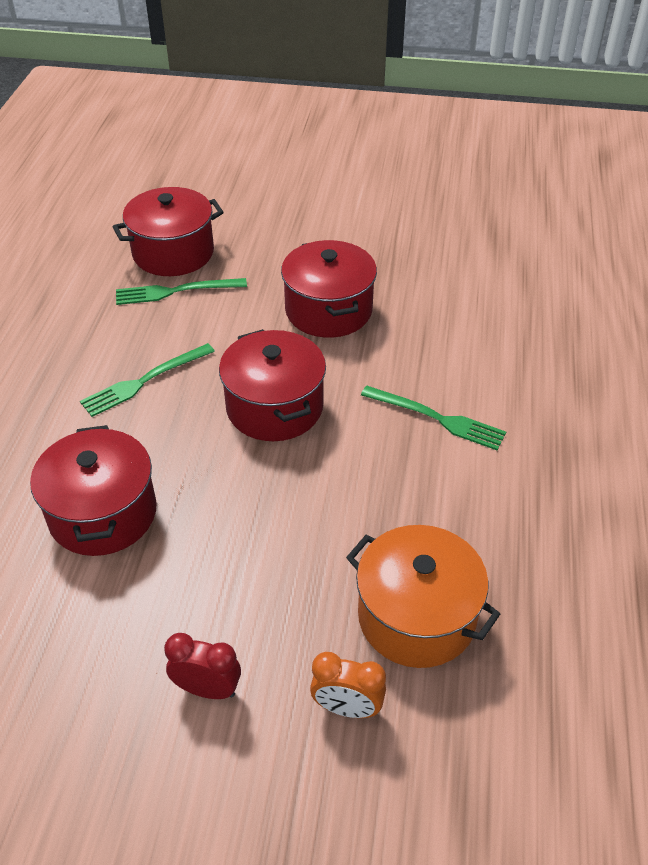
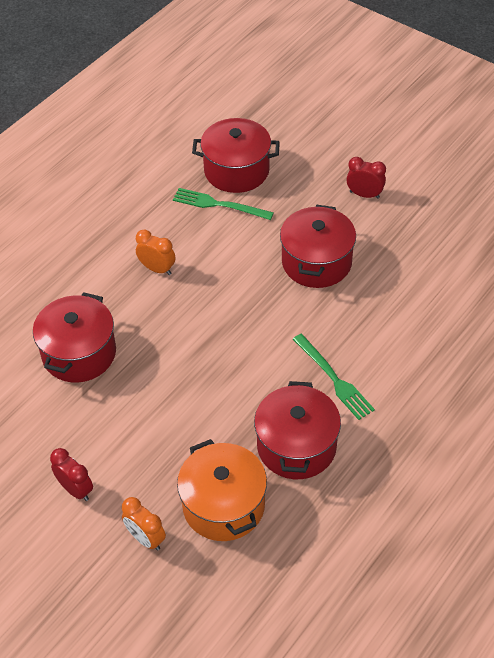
camera: 30 degrees right, 5 degrees up
green fork [80,343,215,417] -> orange clock [136,230,175,275]
red pot [219,329,326,441] -> red pot moved to [254,381,341,479]
none -> red clock [346,157,386,199]

